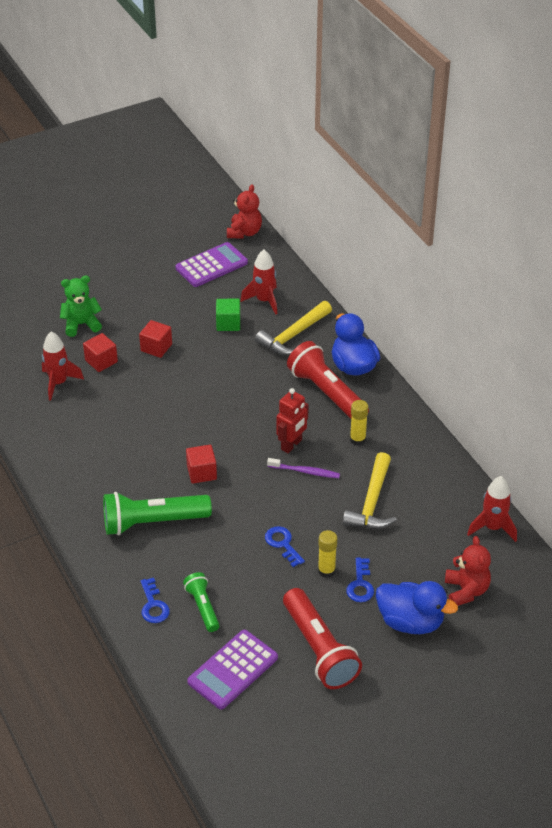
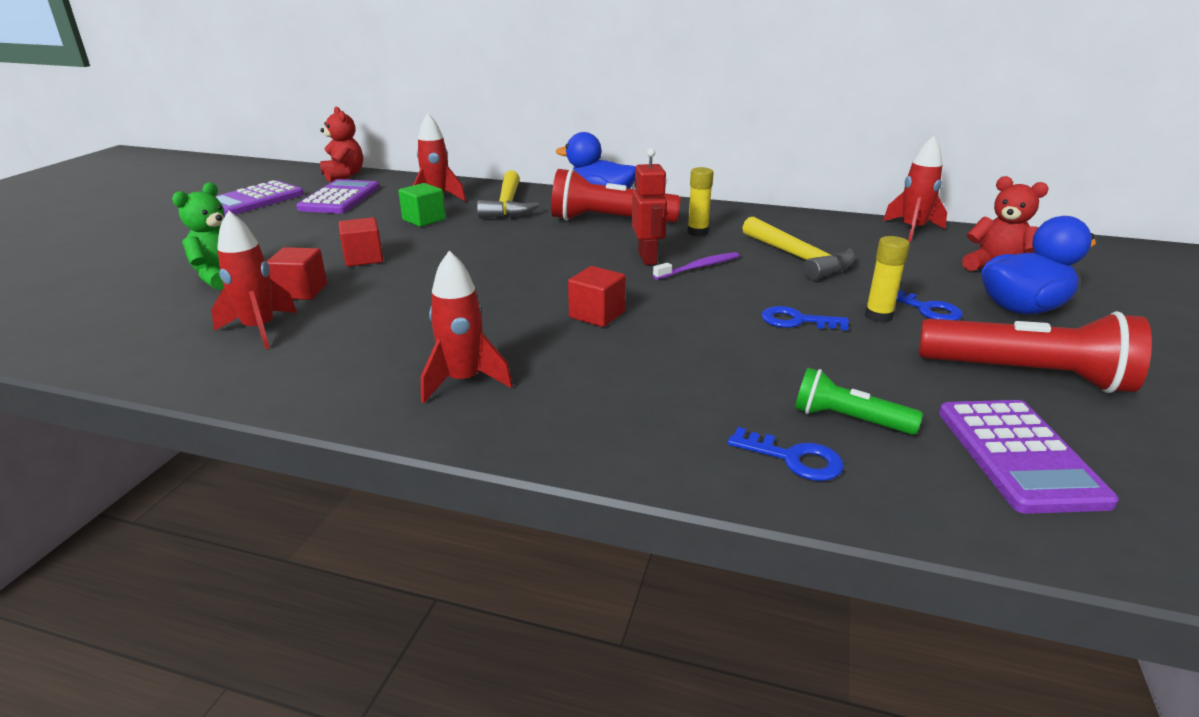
camera: 45 degrees left, 15 degrees down
green flashlight [103,492,212,535] -> none
none -> purple calculator [216,180,304,216]
none -> red rocket [421,250,513,403]

